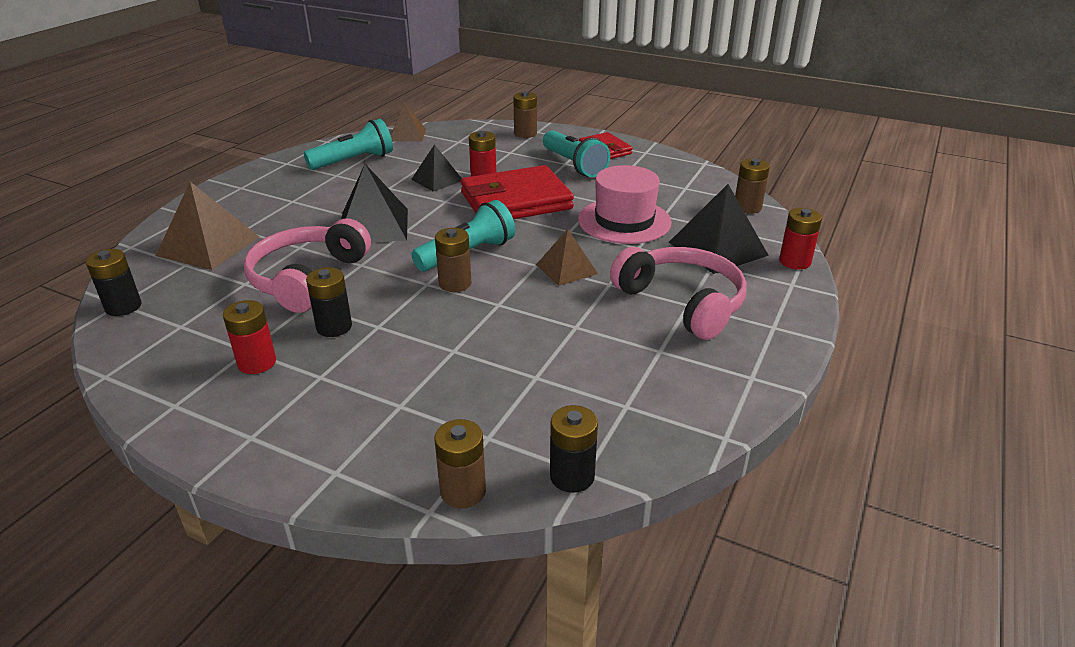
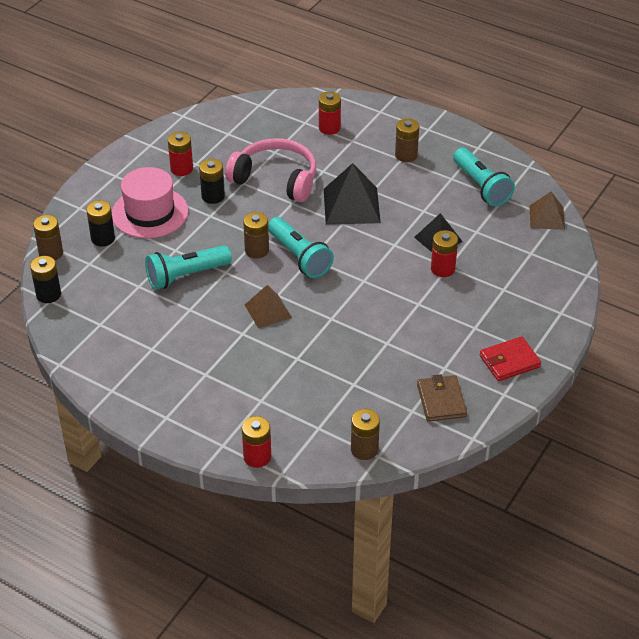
camera: 95 degrees right, 10 degrees up
black battery [86,249,142,316] -> black battery moved to [86,200,115,247]
brown pyramid [156,182,259,270] -> red battery [319,91,341,135]
red wallet [461,165,574,219] -> none
brown battery [513,91,537,138] -> brown battery moved to [395,118,419,162]
turquoise flashlight [543,130,610,177] -> turquoise flashlight moved to [145,245,232,290]
pink hat [578,165,672,244] -> pink hat moved to [112,167,189,239]
pink headphones [610,247,747,340] -> none
black pyramid [669,184,769,274] -> none
none -> brown wallet [417,374,467,422]

